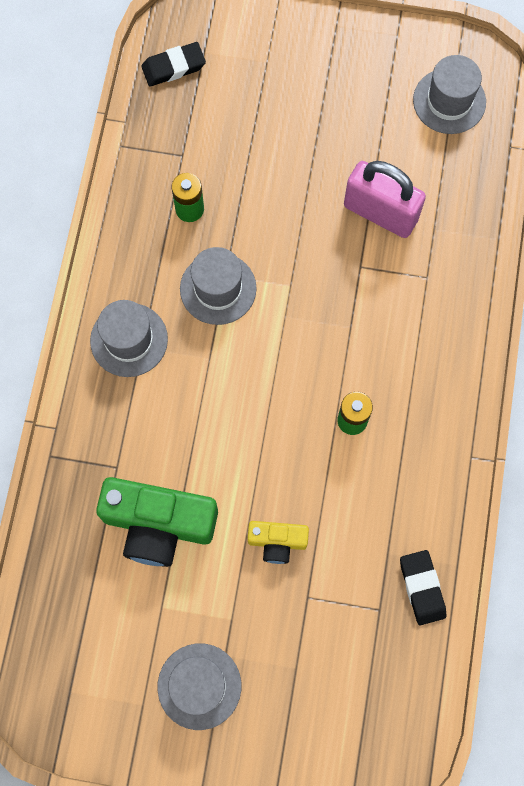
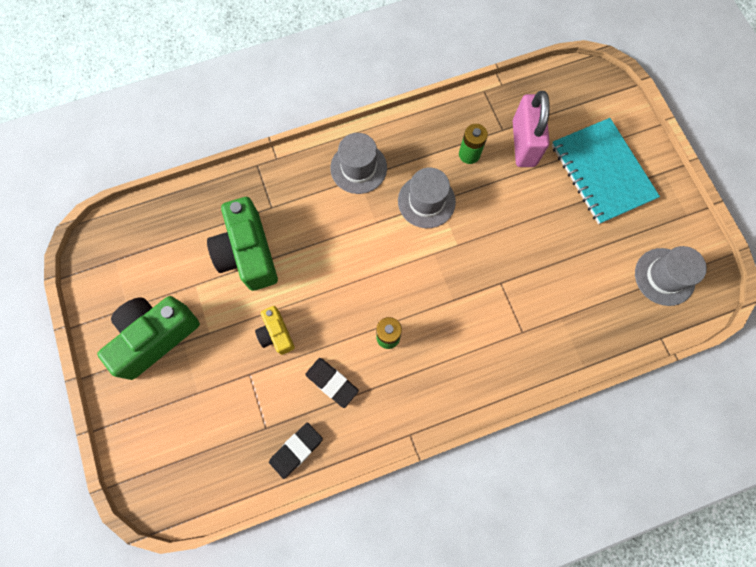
camera: 60 degrees right, 0 degrees up
black eraser [141,42,206,86] -> black eraser moved to [305,358,359,408]
grey hat [157,643,241,730] -> green camera [97,296,200,380]
pink padlock [344,161,426,238] -> pink padlock moved to [513,91,550,167]
none -> turquoise notebook [552,118,660,224]

